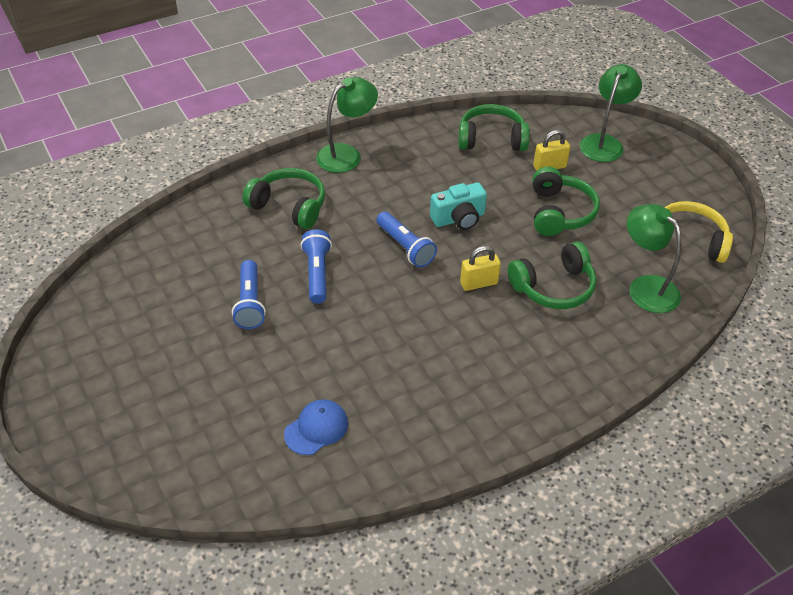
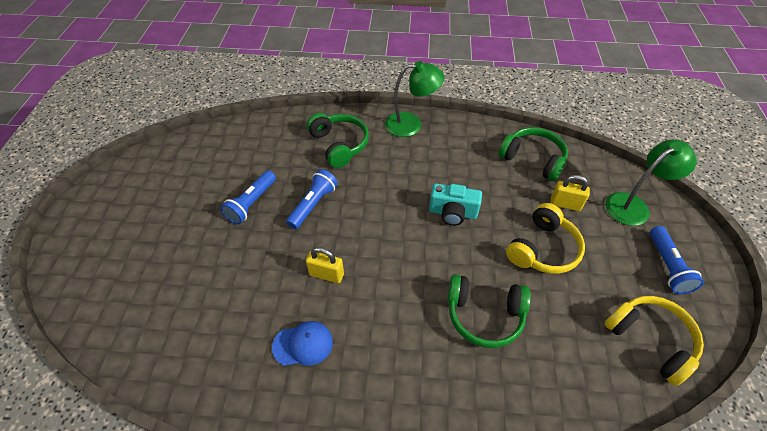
camera: 35 degrees right, 5 degrees up
blue cap [284,399,348,455] -> blue cap moved to [272,321,333,366]
blue flashlight [377,212,437,268] -> blue flashlight moved to [650,226,704,294]
yellow padlock [460,246,501,291] -> yellow padlock moved to [306,247,344,283]
green headphones [533,167,600,236] -> yellow headphones [506,203,585,274]
green lamp [627,204,682,313] -> none

